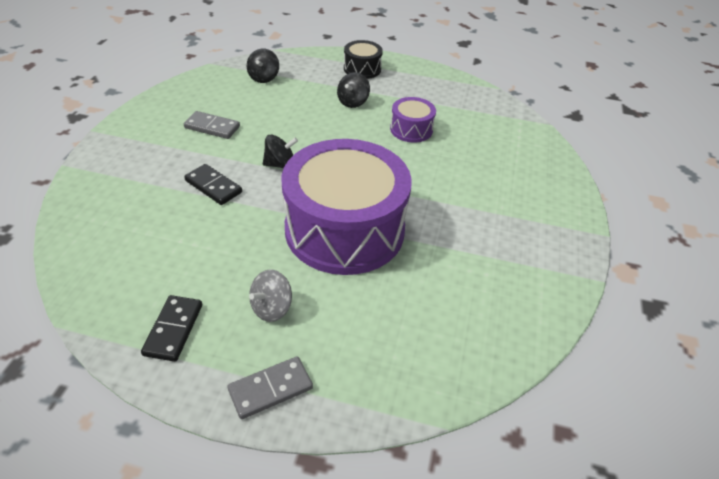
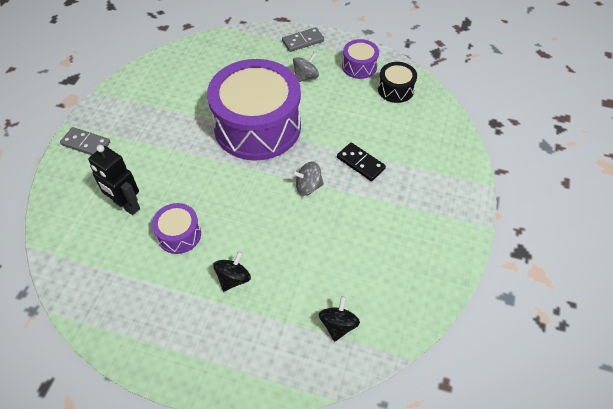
camera: 175 degrees left, 10 degrees up
black domino [141,295,202,362] -> purple drum [342,39,379,79]
grey domino [184,111,240,139] -> grey domino moved to [60,127,110,155]
black spinning top [263,135,298,168] -> grey spinning top [292,161,324,196]
black drum [344,40,383,79] -> black drum moved to [378,62,417,103]
none -> black robot [88,145,140,215]

